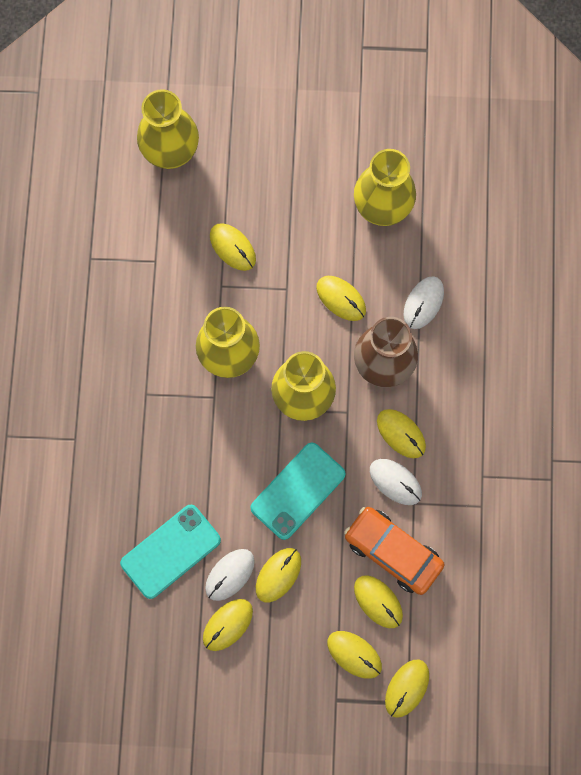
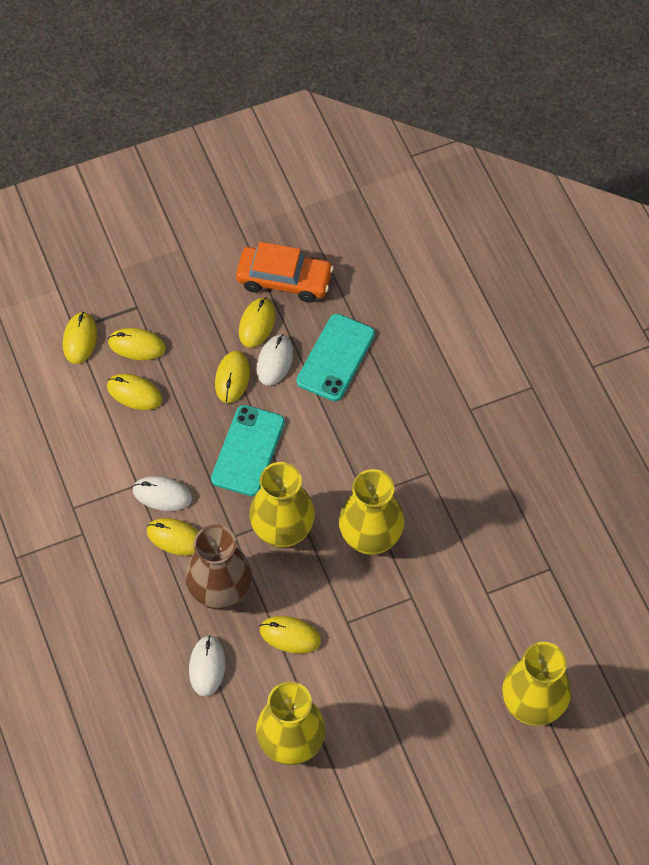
camera: 155 degrees right, 15 degrees down
yellow mouse [210,223,256,271] -> none
orange car [344,507,445,595] -> orange car moved to [236,242,334,303]

